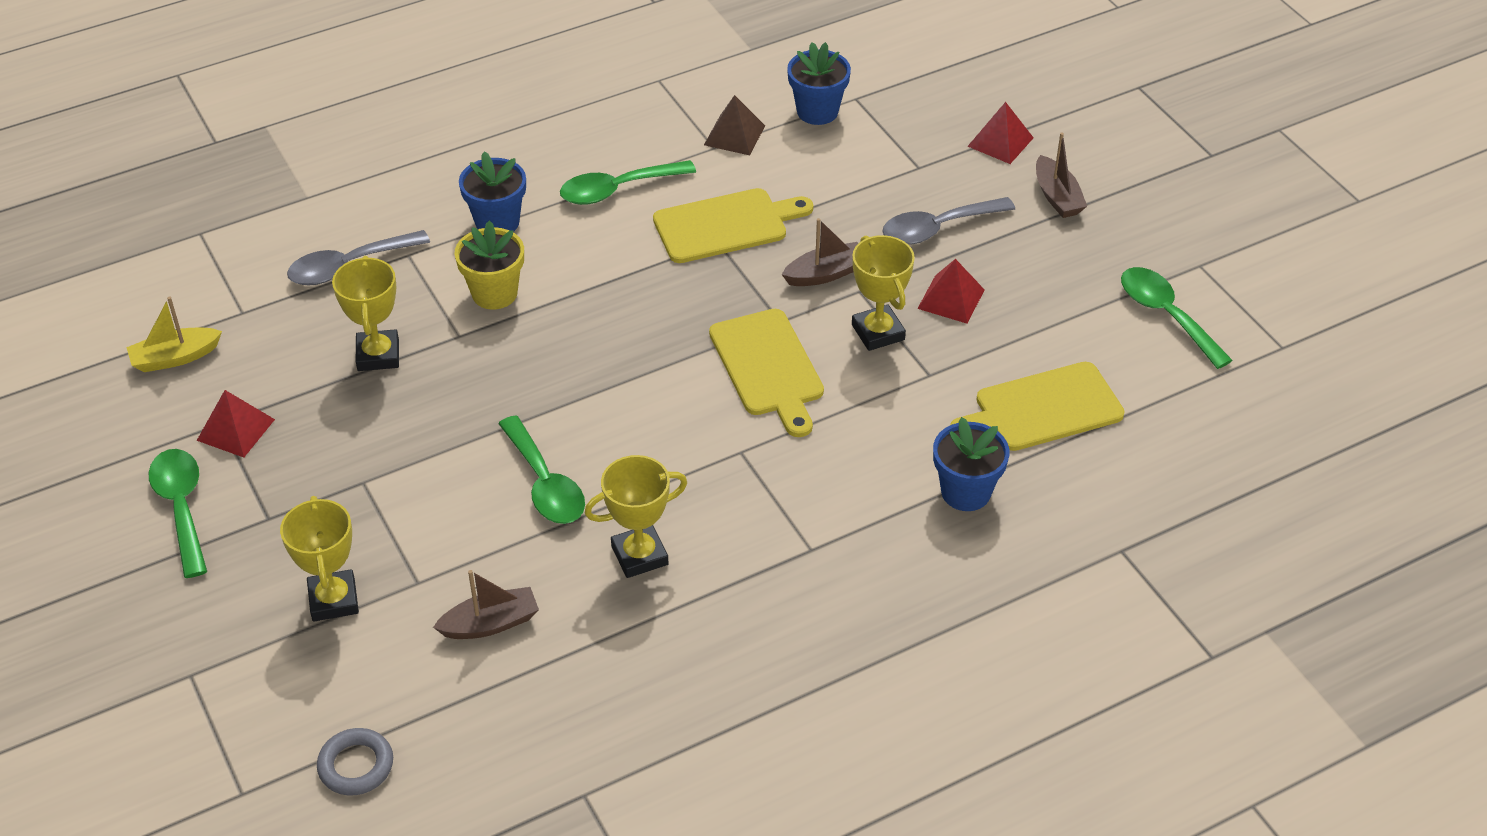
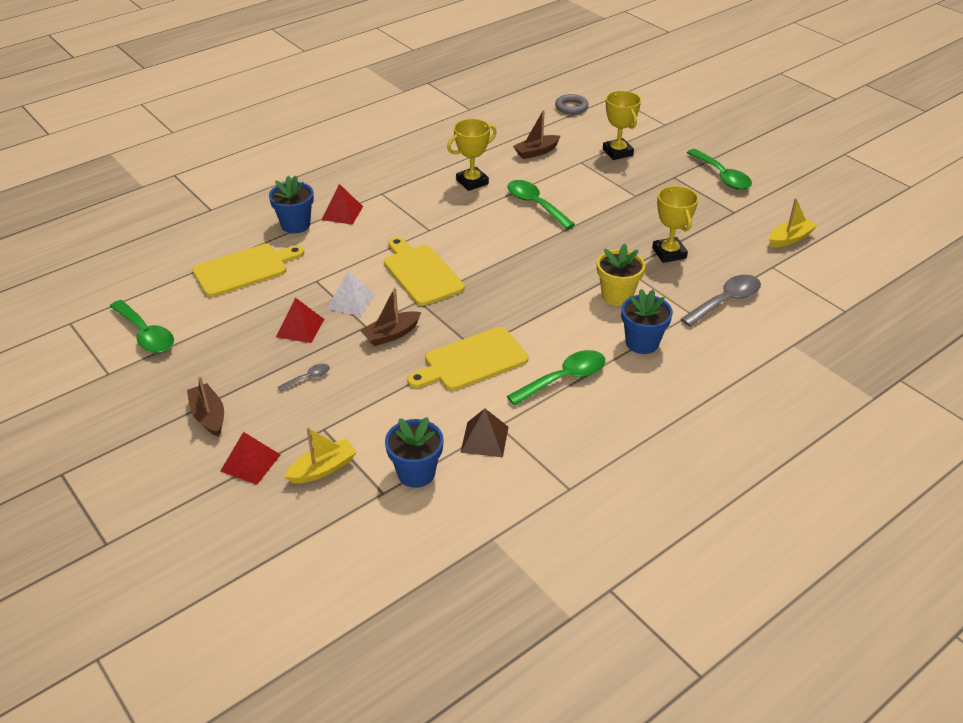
camera: 170 degrees right, 5 degrees down
red pyramid [197,390,275,457] -> red pyramid moved to [322,184,363,225]
yellow trophy [852,235,915,351] -> white pyramid [327,271,375,316]
grey spoon [882,197,1015,245] -> grey spoon [278,364,330,391], size x0.50
none -> yellow boat [284,427,357,484]

